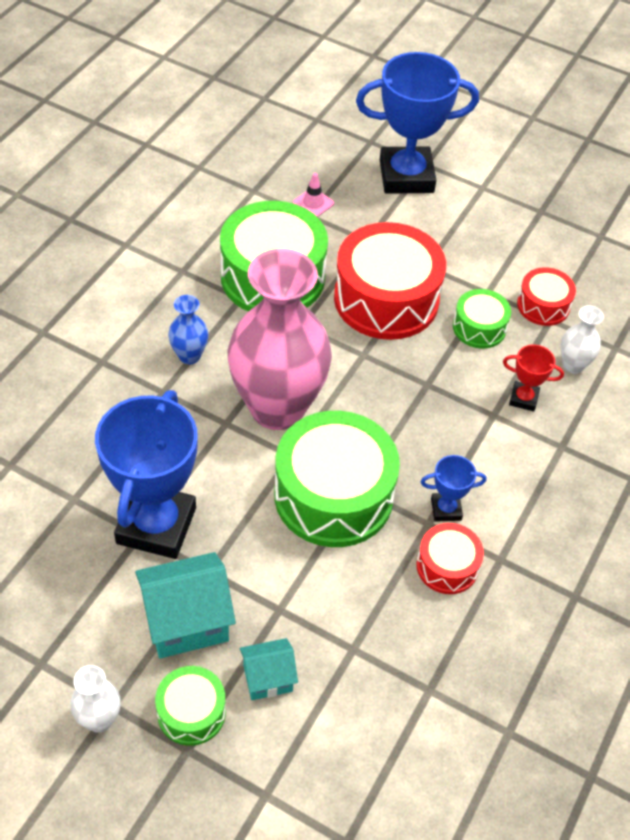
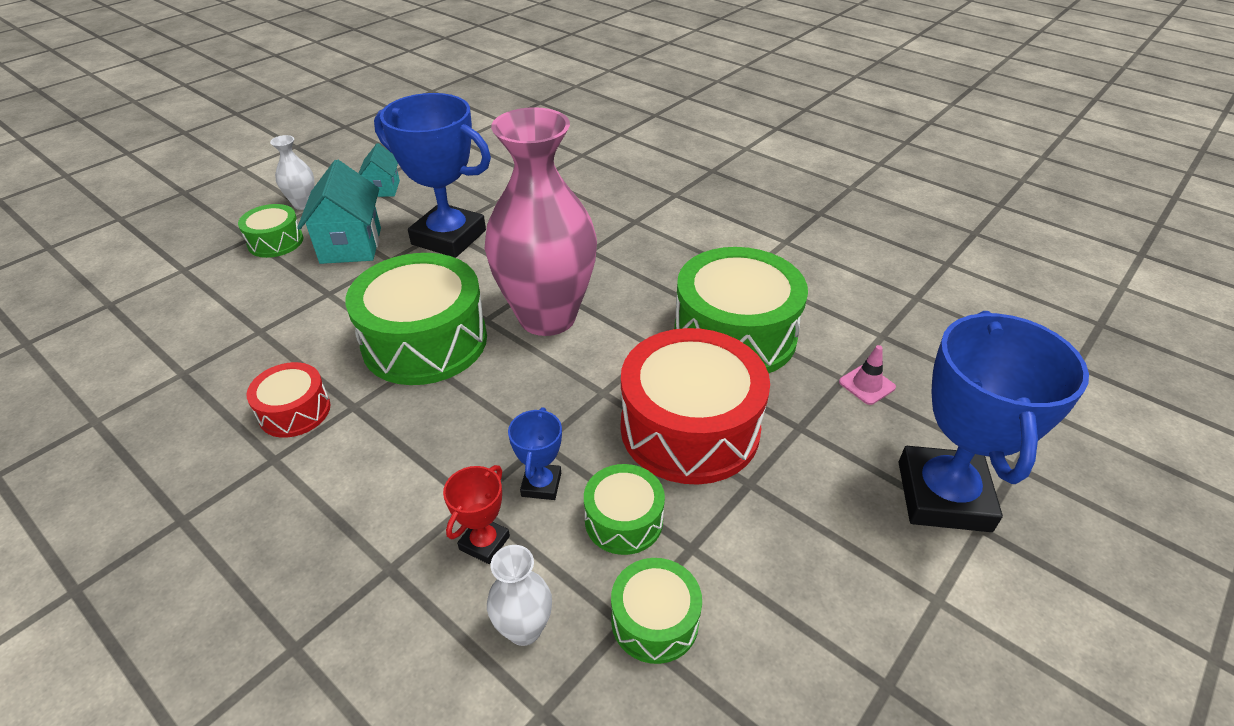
camera: 105 degrees right, 10 degrees down
blue vase [168,295,208,364] -> none
turquoise house [240,638,298,700] -> turquoise house moved to [358,143,400,197]
blue trophy [421,455,486,522] -> blue trophy moved to [508,407,562,500]
red drum [517,267,576,326] -> green drum [611,558,702,664]

